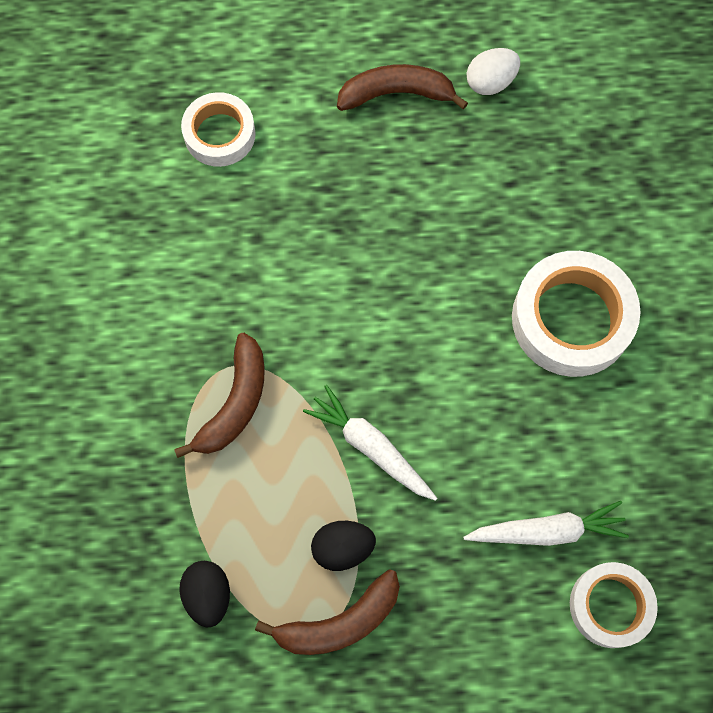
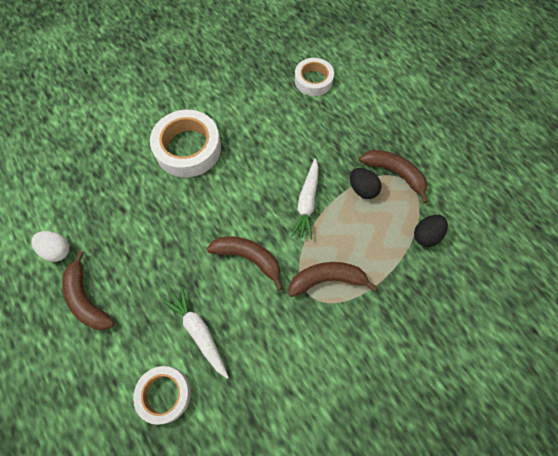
camera: 120 degrees left, 5 degrees down
white carrot [463,501,629,546] -> white carrot moved to [163,287,229,378]
none -> brown banana [207,236,283,291]

